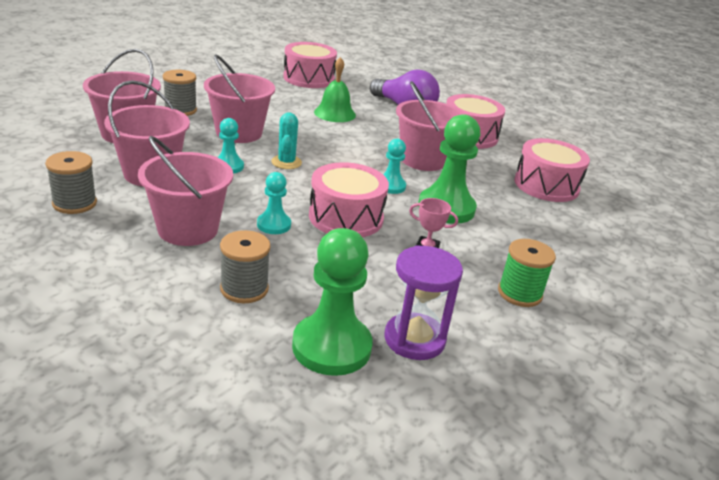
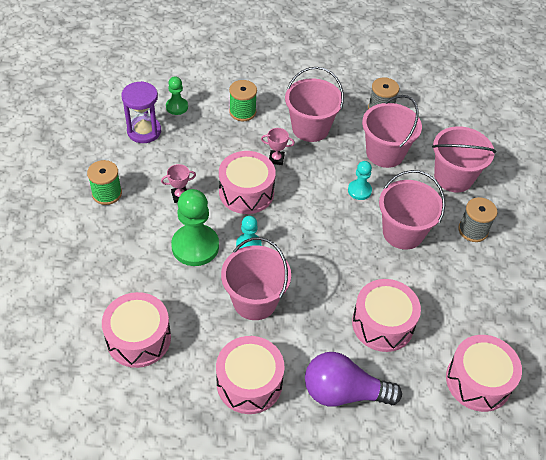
camera: 145 degrees right, 20 degrees up
grey spool [220,230,271,303] -> green spool [229,80,257,121]
turquoise pawn [257,172,291,234] -> pink trophy [261,128,295,165]
turquoise cactus [271,112,302,169] -> none
green pawn [292,228,373,376] -> green pawn [166,76,188,115], size x0.54
green bell [314,57,356,122] -> pink drum [352,279,421,352]

